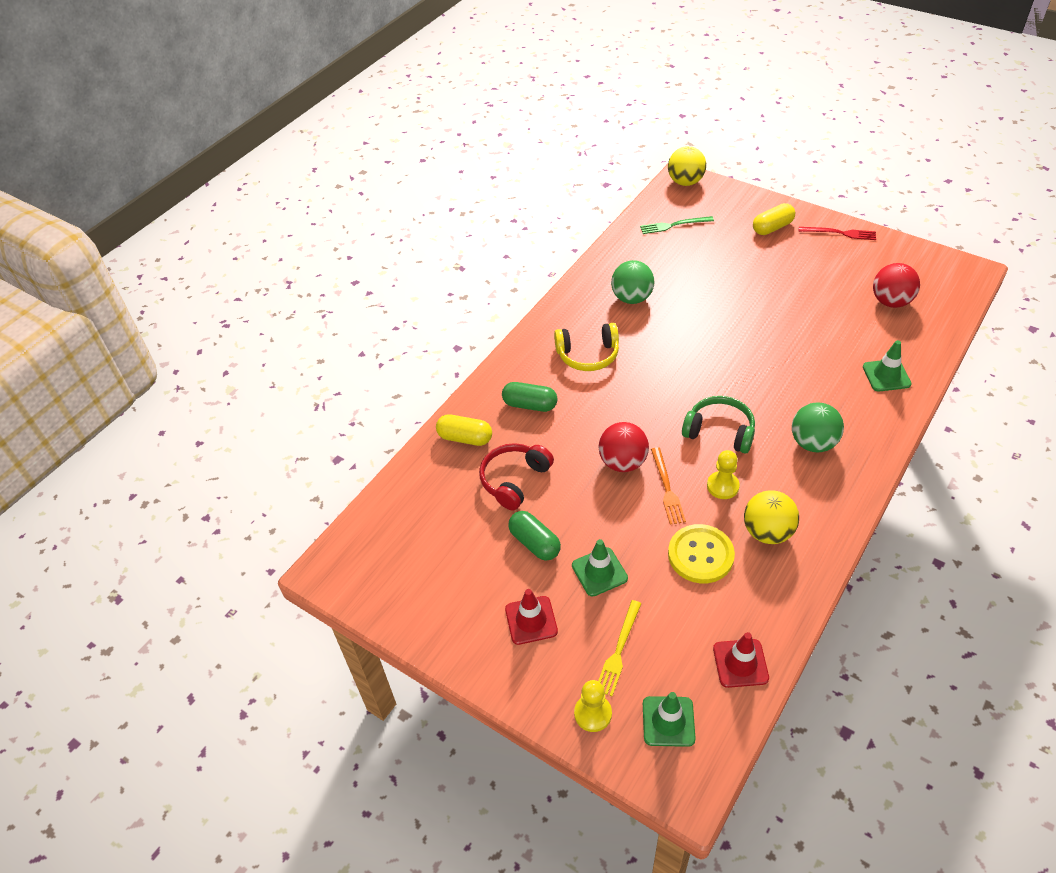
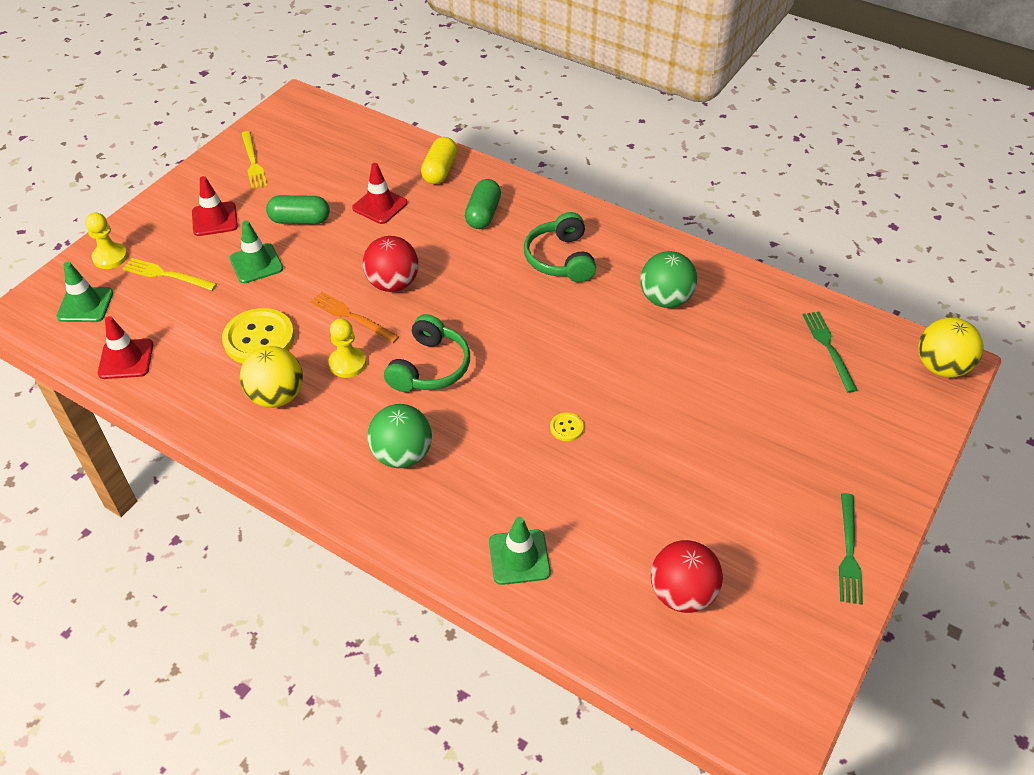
camera: 85 degrees right, 0 degrees up
red headphones [479,443,554,511] -> red traffic cone [352,163,408,224]
green capsule [508,511,561,561] -> green capsule turned 45 degrees clockwise [266,195,330,224]
yellow headphones [554,323,619,371] -> green headphones [524,212,596,282]
orange fork [651,447,686,525] -> orange fork turned 45 degrees clockwise [310,292,400,343]
yellow capsule [753,203,795,235] -> none
red fork [799,227,876,240] -> green fork [839,493,863,605]
none -> yellow fork [241,131,267,189]
none -> yellow button [550,413,584,441]

